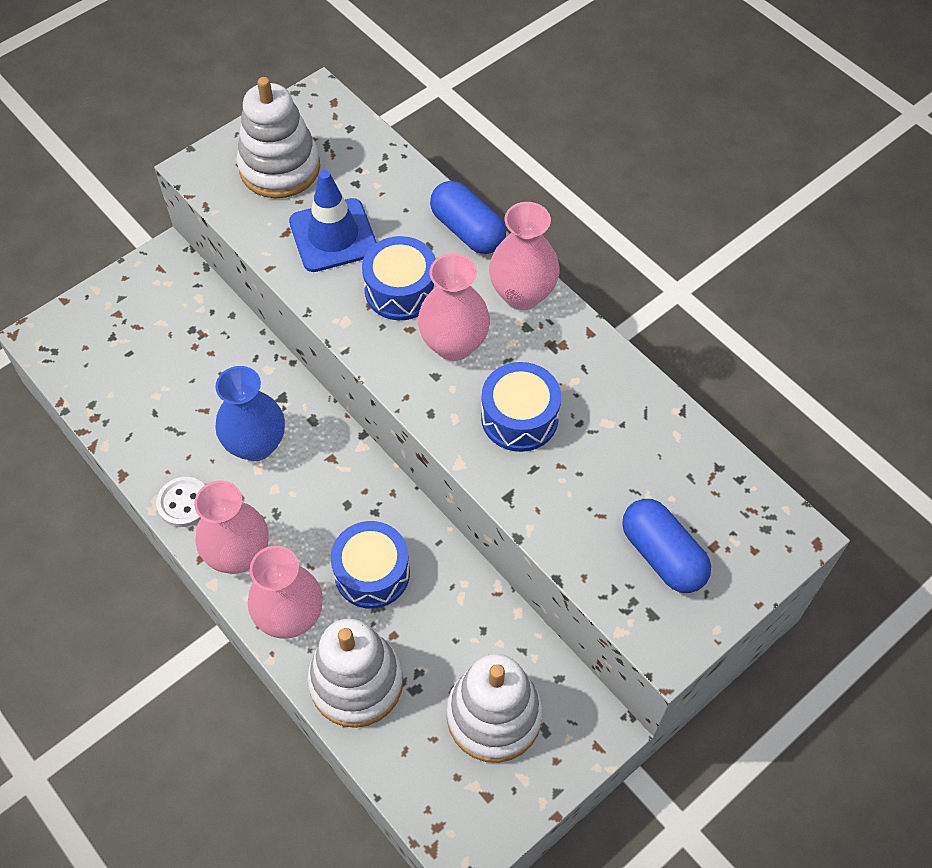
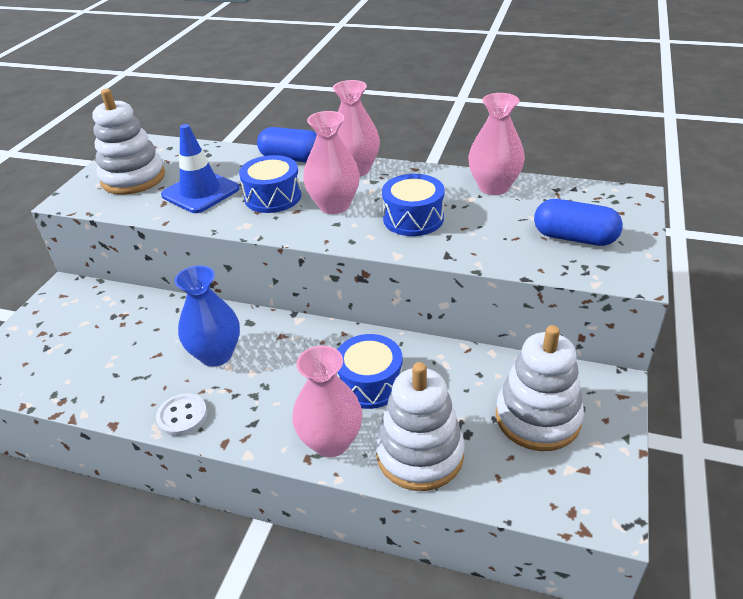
camera: 30 degrees left, 20 degrees down
pink vase [194,480,268,574] -> pink vase moved to [468,93,525,195]

